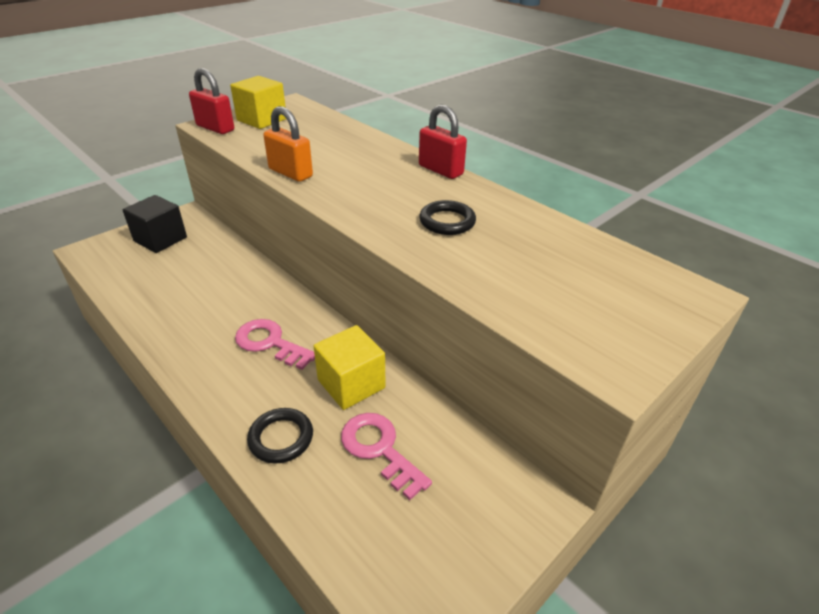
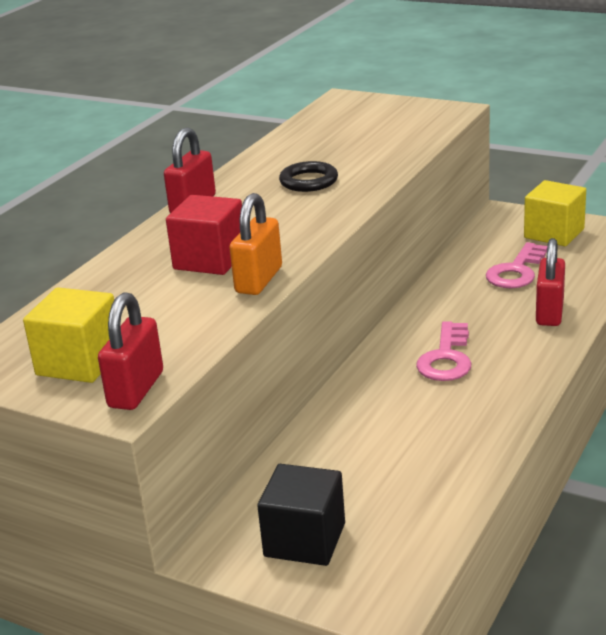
camera: 105 degrees left, 10 degrees down
black ring [247,408,313,464] -> red padlock [536,238,565,326]
yellow cube [313,325,386,410] -> yellow cube moved to [524,180,586,246]
none -> red cube [166,195,242,275]

